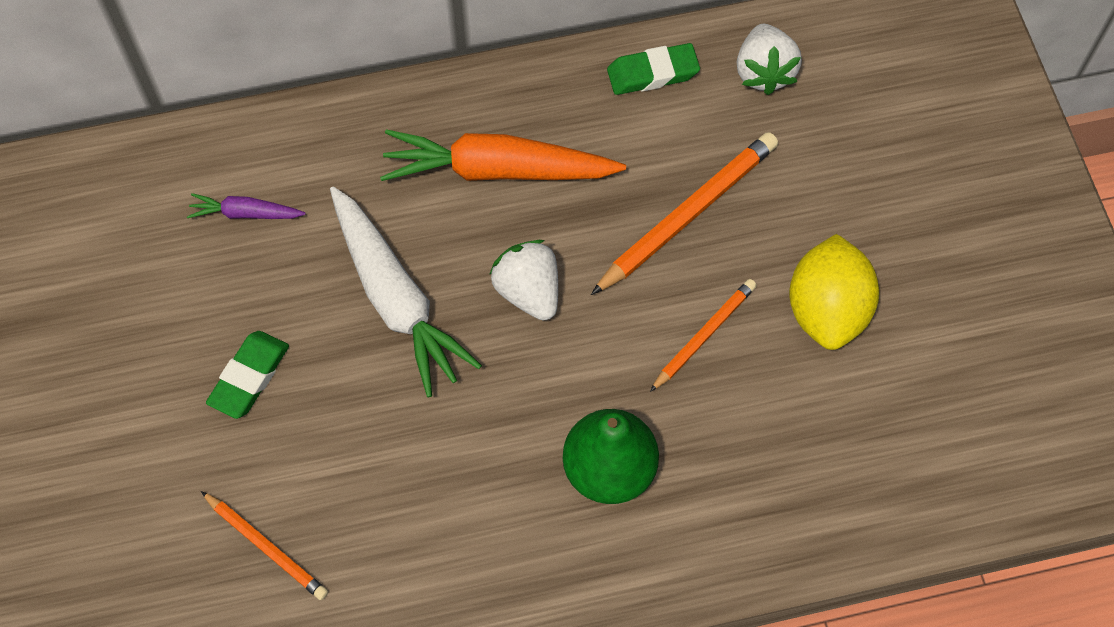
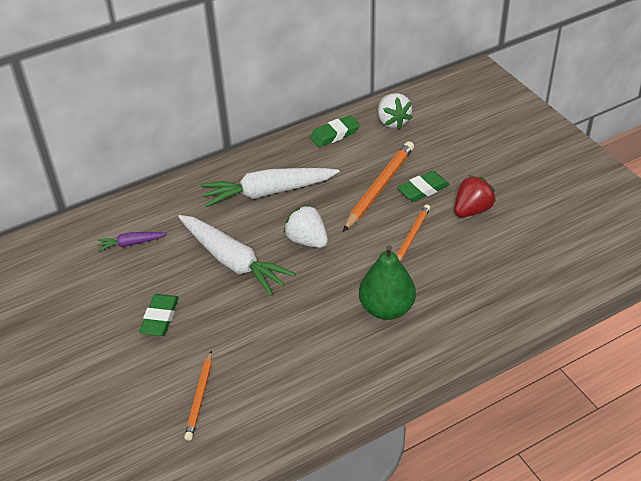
camera: 15 degrees left, 20 degrees down
orange pencil [201,491,328,600] -> orange pencil turned 75 degrees clockwise [184,351,212,441]
orange carrot [380,129,626,181] -> white carrot [200,168,339,207]
yellow lemon [789,234,879,350] -> red strawberry [454,175,496,217]
none -> green eraser [397,171,450,202]

